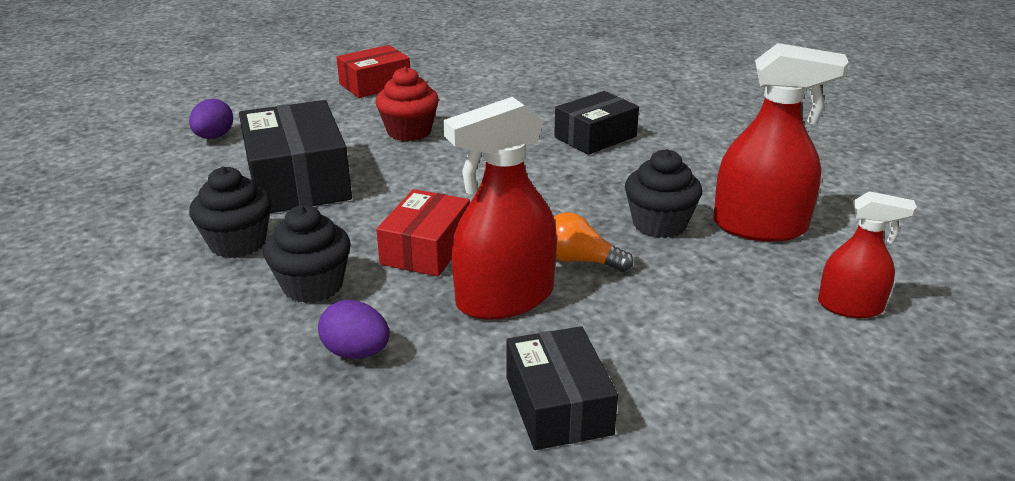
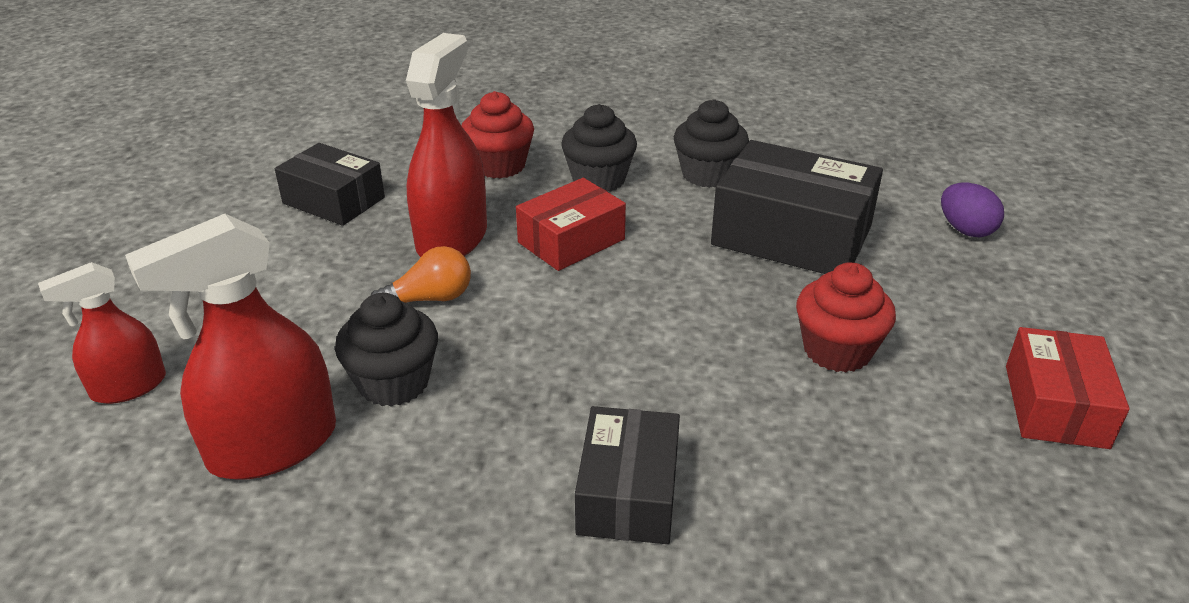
camera: 135 degrees right, 5 degrees up
purple egg [318,300,390,359] -> red cupcake [461,91,534,178]
red box [376,189,470,276] -> red box turned 75 degrees clockwise [516,178,626,271]

